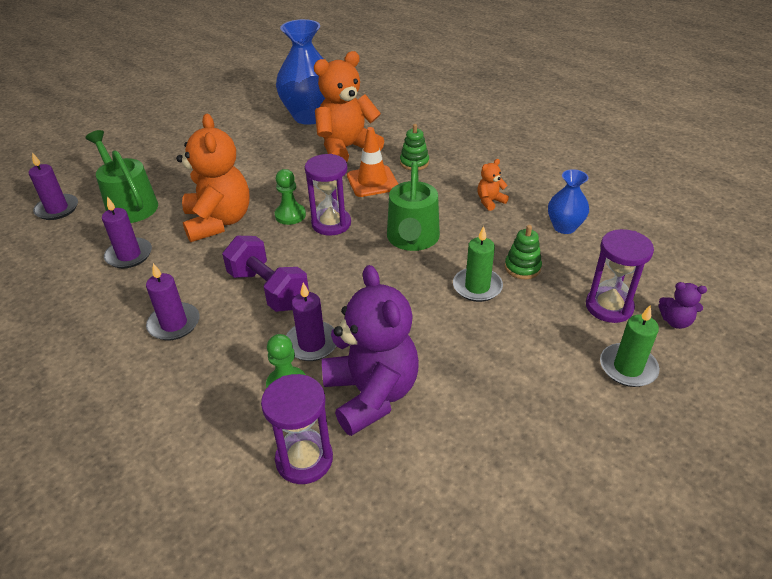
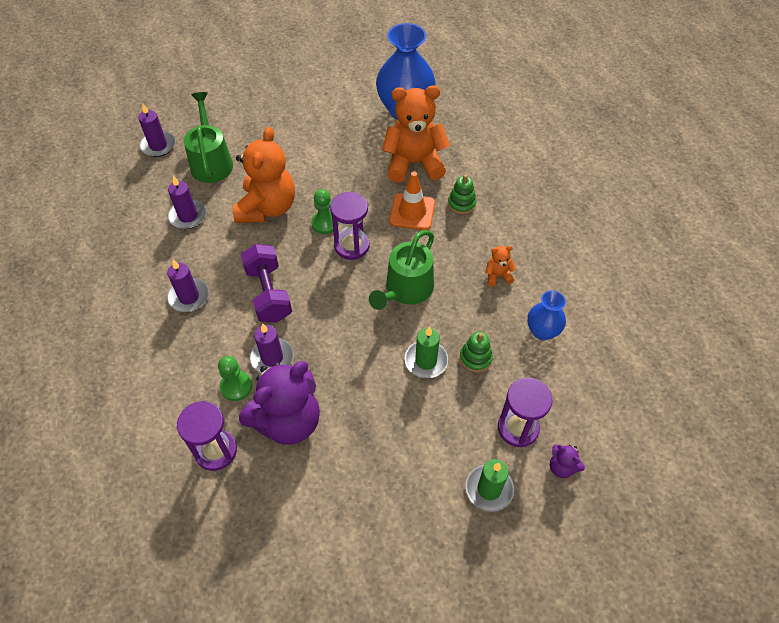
camera: 25 degrees right, 15 degrees up
purple teddy bear [322,265,419,436] -> purple teddy bear turned 45 degrees clockwise [239,361,320,445]

